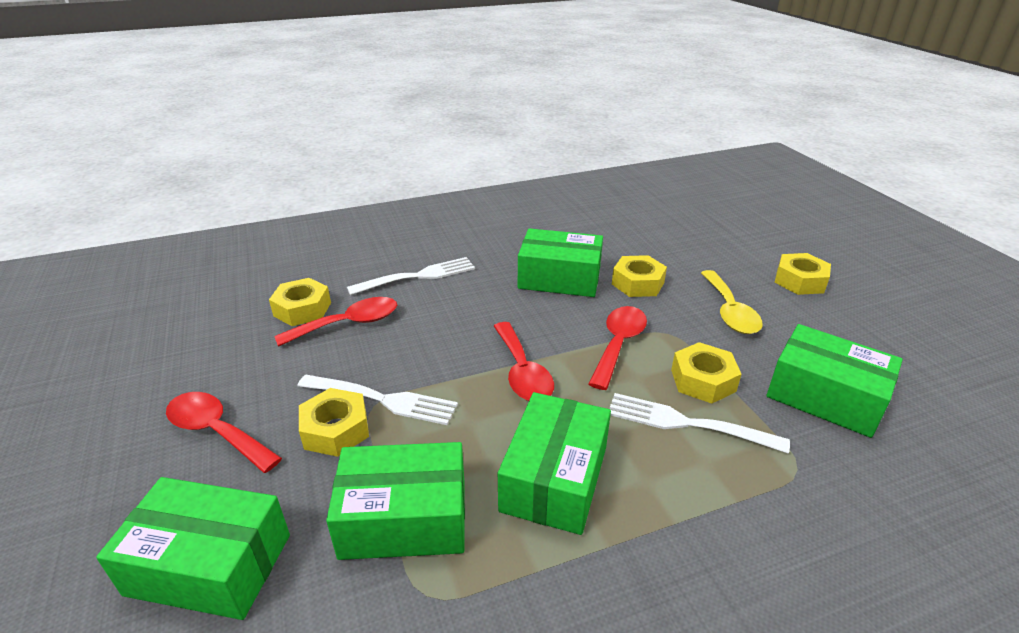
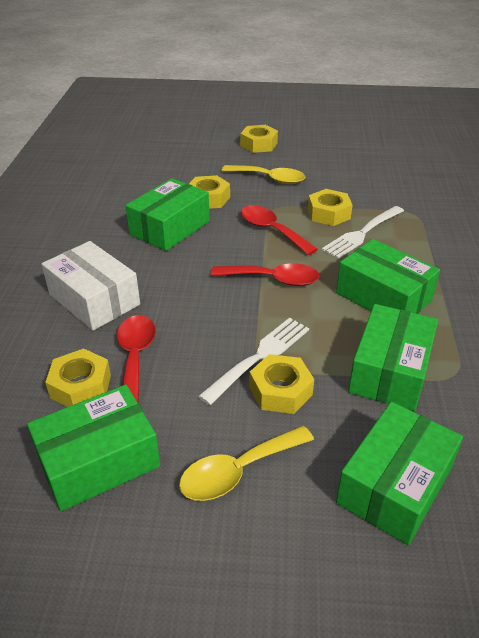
camera: 65 degrees left, 5 degrees up
red spoon [166,392,282,473] -> yellow spoon [179,426,314,501]
white fork [347,257,475,295] -> white box [42,241,140,331]
green box [766,324,903,438] -> green box moved to [27,385,160,511]

